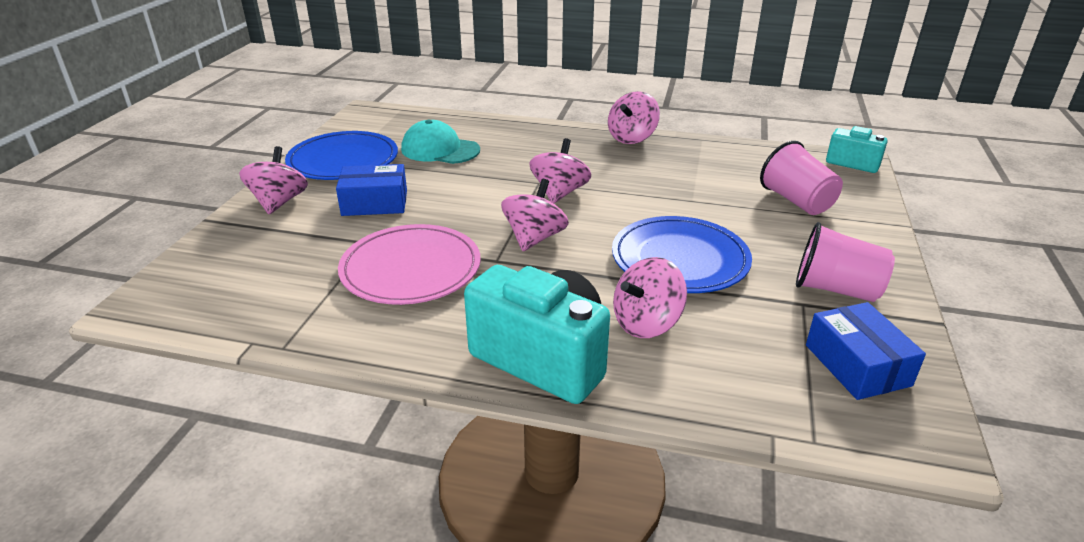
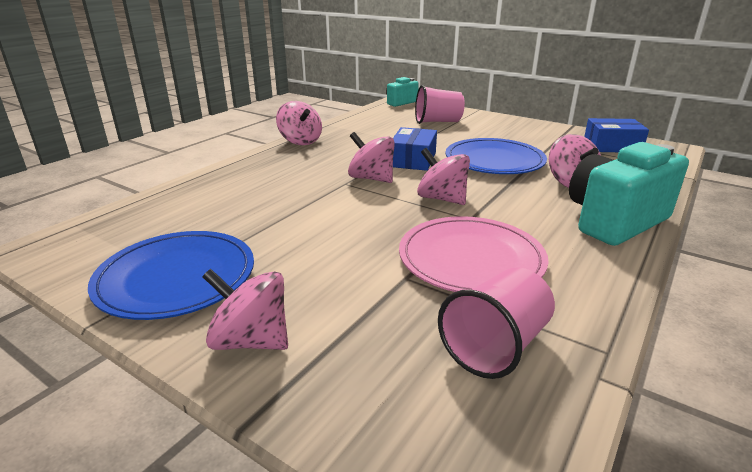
camera: 70 degrees left, 5 degrees down
blue box [336,164,407,216] -> blue box moved to [393,127,437,171]
turquoise cap [401,120,480,164] -> none
pink cup [796,222,895,302] -> pink cup moved to [438,267,555,379]

